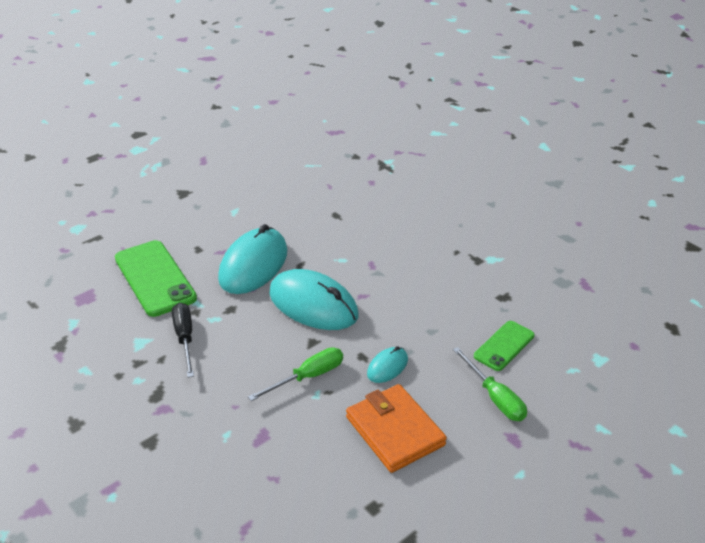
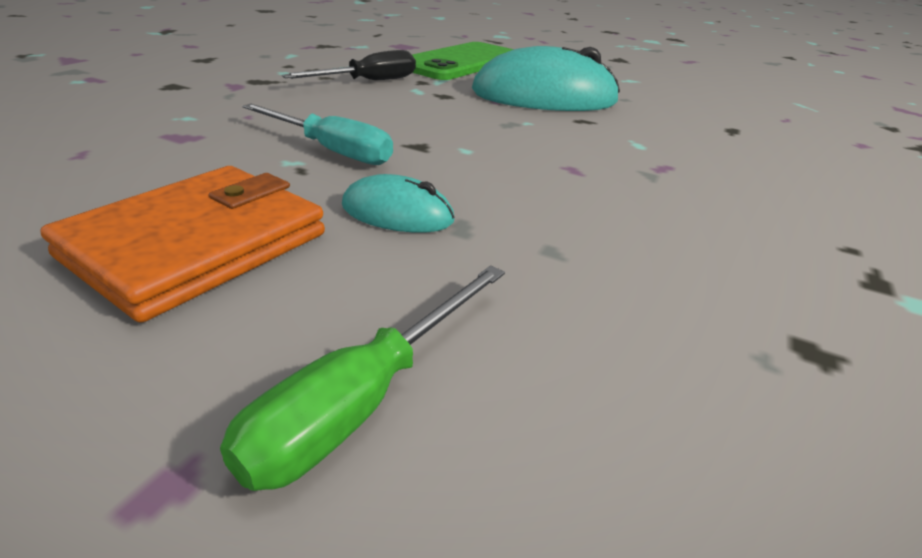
camera: 65 degrees right, 5 degrees down
green screwdriver [248,347,343,401] -> turquoise screwdriver [242,103,393,165]
turquoise mouse [269,269,358,330] -> none
green phone [474,321,535,371] -> none

